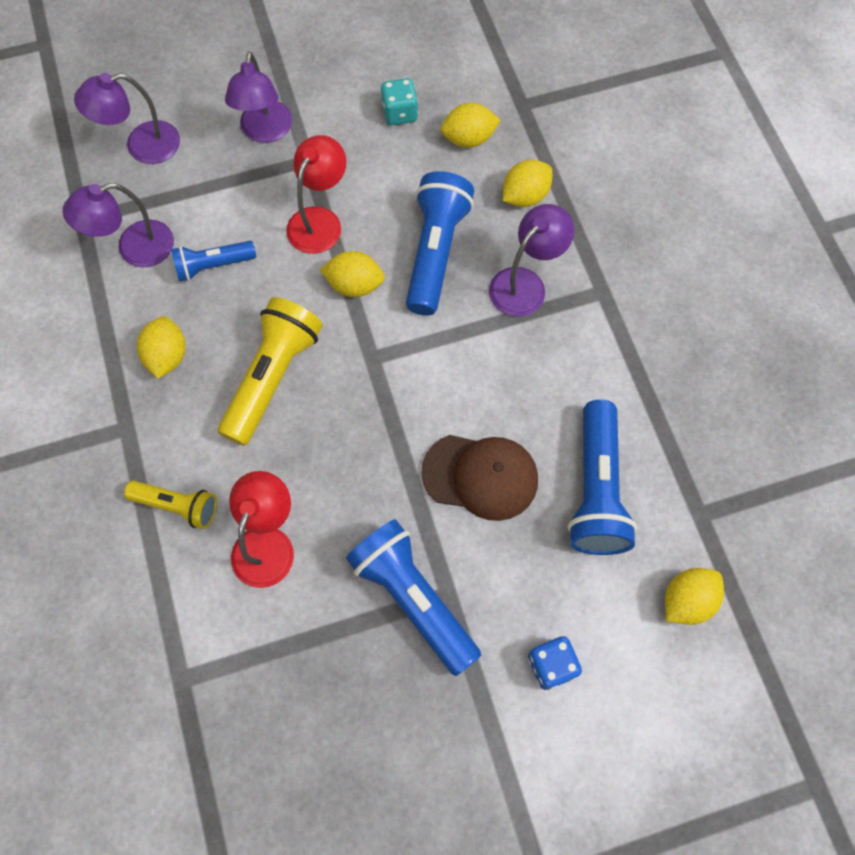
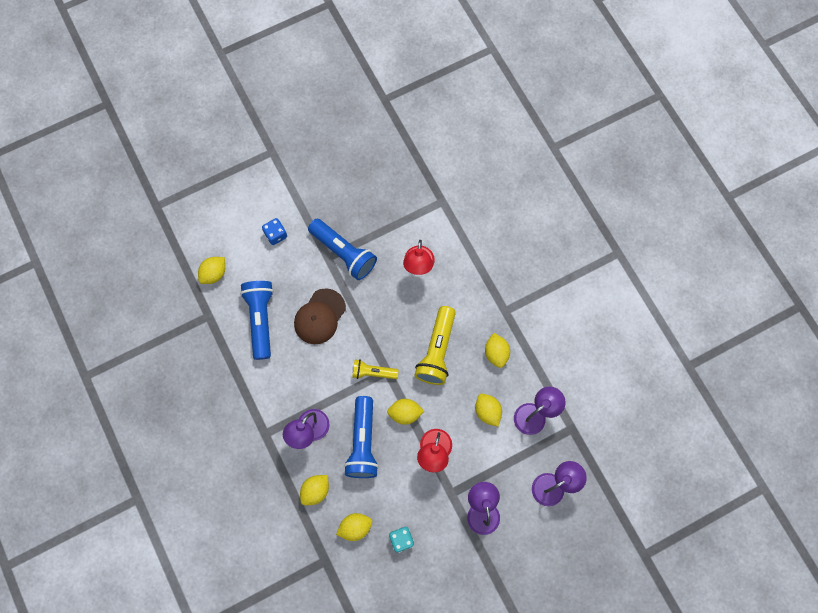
camera: 170 degrees right, 5 degrees up
yellow flashlight [124,481,217,529] -> yellow flashlight moved to [352,359,399,379]
blue flashlight [171,241,256,282] -> yellow lemon [475,394,502,427]
brown cap [421,435,538,521] -> brown cap turned 60 degrees counterclockwise [294,288,346,344]

